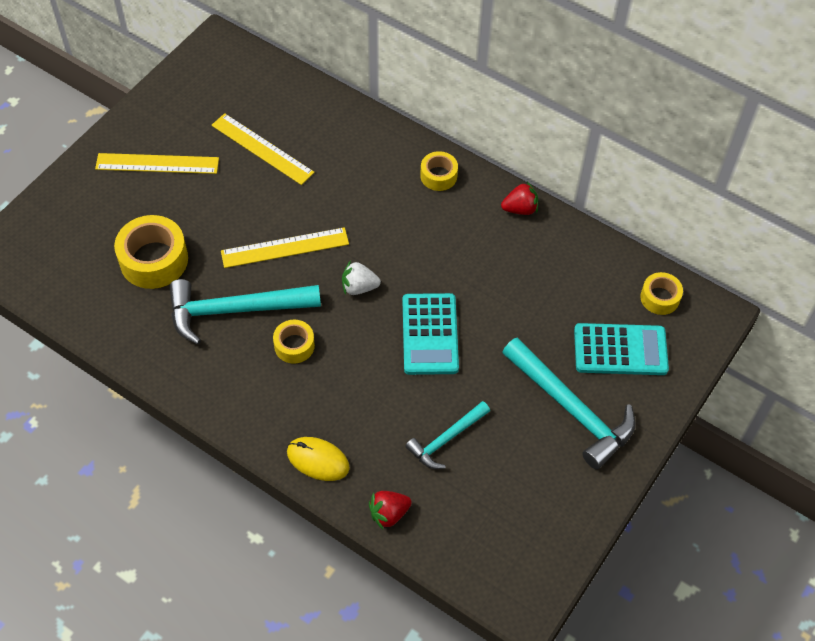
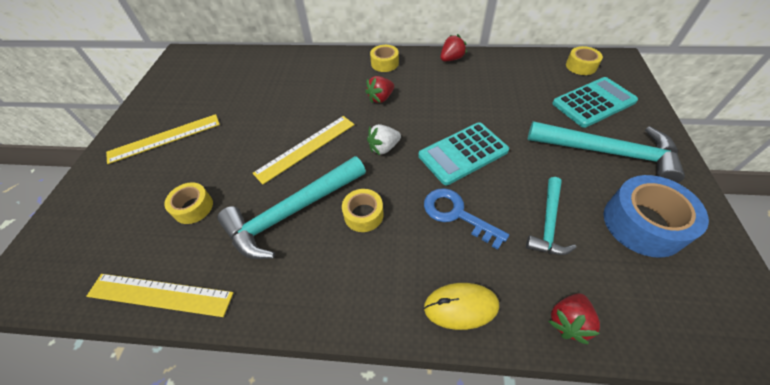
camera: 25 degrees left, 5 degrees down
yellow tape [114,215,188,289] -> yellow tape [164,182,213,224], size x0.57
yellow ruler [211,113,315,185] -> yellow ruler moved to [86,274,234,317]
turquoise calculator [402,293,459,375] -> turquoise calculator turned 90 degrees clockwise [419,122,509,185]
none -> red strawberry [365,76,394,103]
none -> blue key [424,188,509,250]
none -> blue tape [604,175,709,258]

